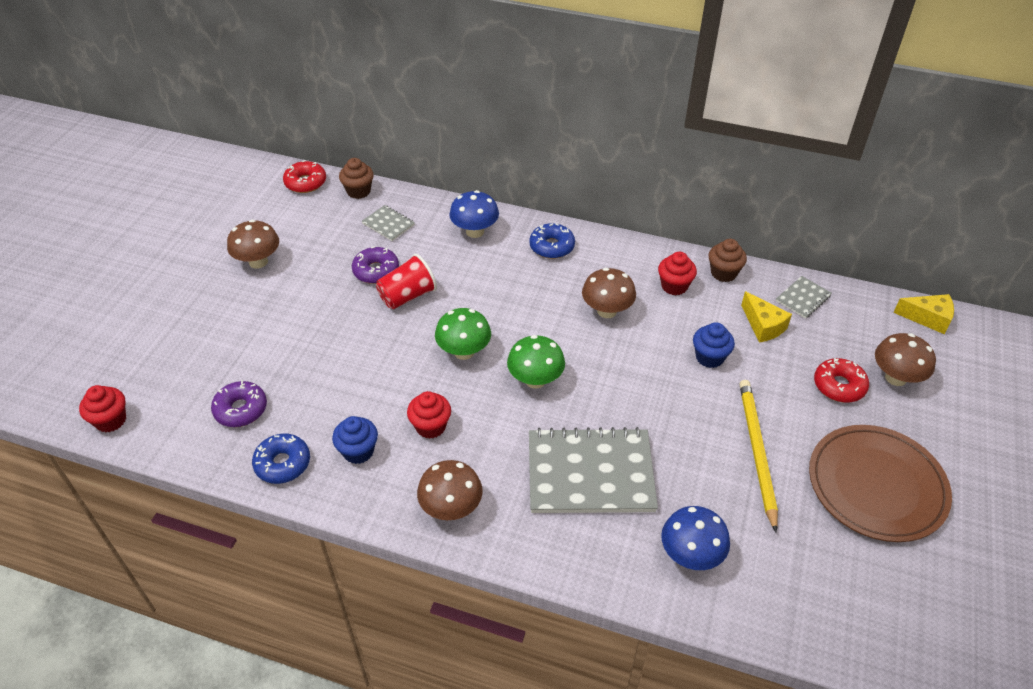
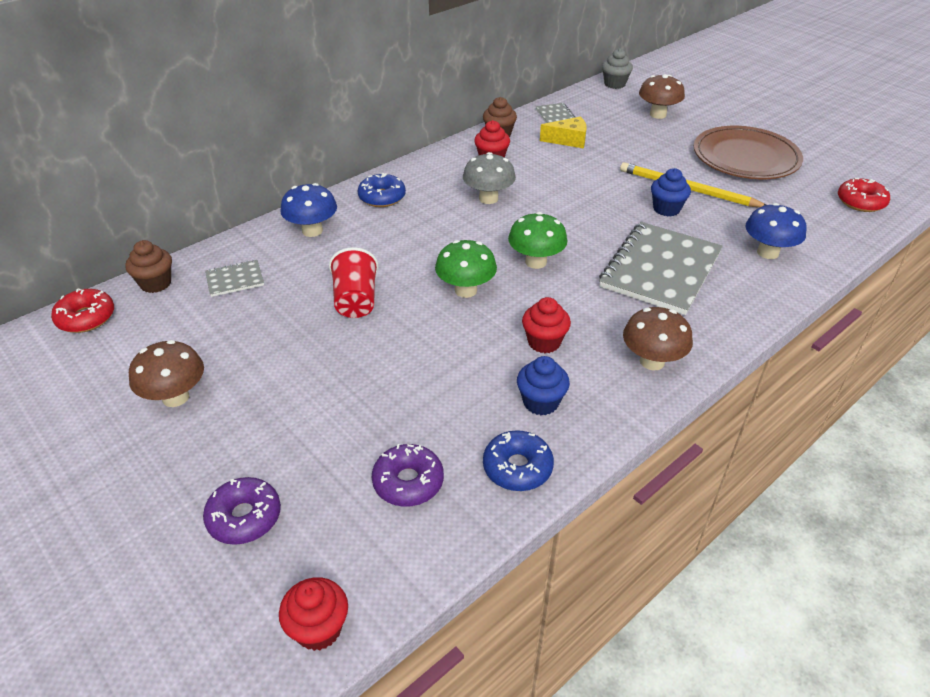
camera: 60 degrees left, 5 degrees down
purple donut [352,246,399,284] -> purple donut moved to [203,477,281,545]
brown mushroom [582,268,636,318] -> grey mushroom [463,152,516,204]
blue cupcake [693,322,735,368] -> blue cupcake moved to [651,168,691,217]
red donut [814,358,869,403] -> red donut moved to [838,178,890,212]
yellow cheese [893,294,954,334] -> grey cupcake [602,49,633,89]

